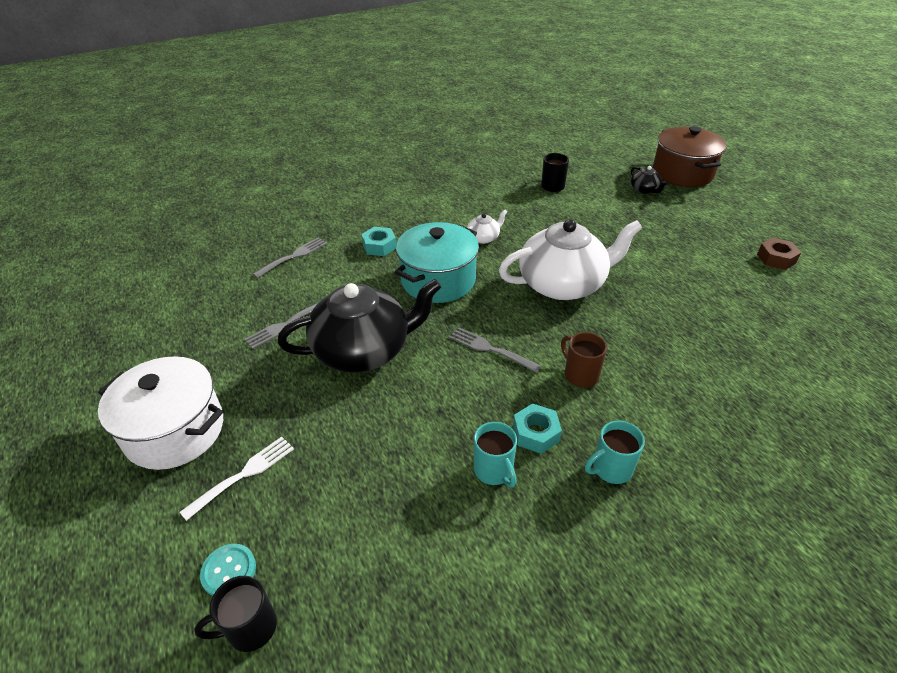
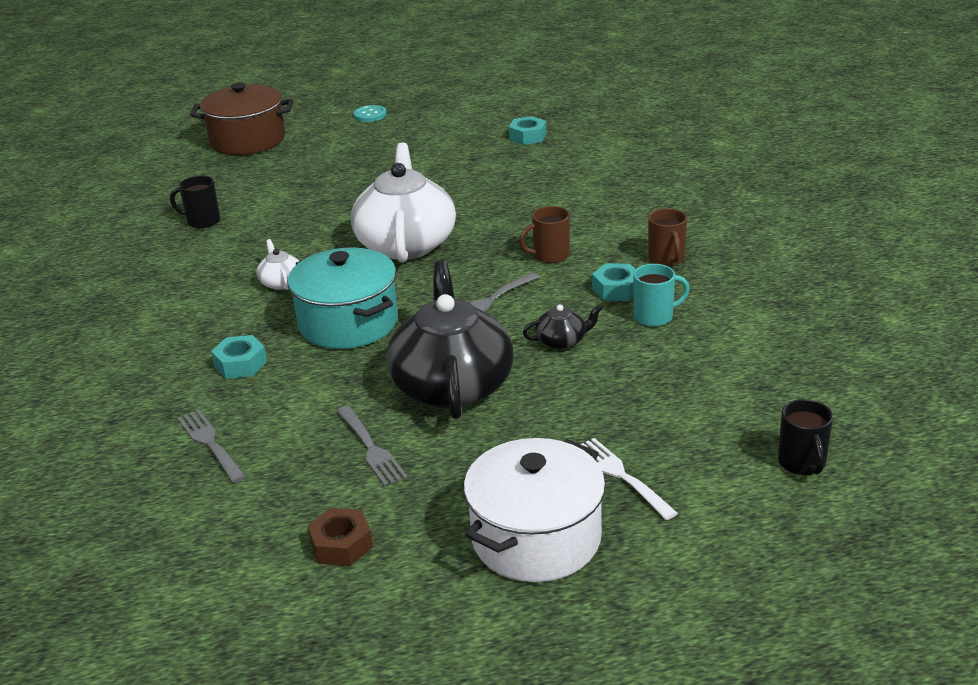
camera: 75 degrees left, 10 degrees down
turquoise button [200,544,256,596] -> turquoise button moved to [353,105,387,122]
turquoise mug [585,420,645,484] -> brown mug [648,208,687,267]
black teapot [631,166,668,194] -> black teapot moved to [523,304,603,349]
brown nut [757,238,801,270] -> brown nut moved to [307,508,373,566]
none -> turquoise nut [509,116,546,145]

